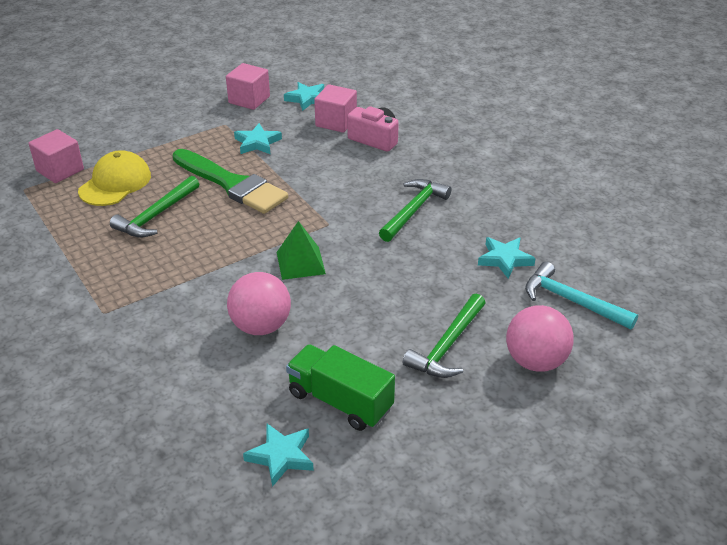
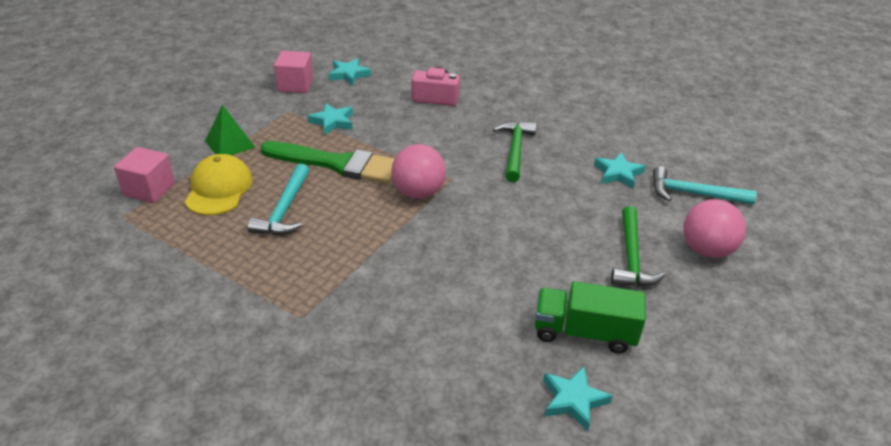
camera: 25 degrees left, 0 degrees up
green hammer [110,176,199,238] -> turquoise hammer [248,164,310,235]
pink ball [227,272,291,335] -> pink ball moved to [391,144,446,199]
green pyramid [277,221,326,280] -> green pyramid moved to [205,104,255,155]
pink cube [314,84,357,133] -> none

